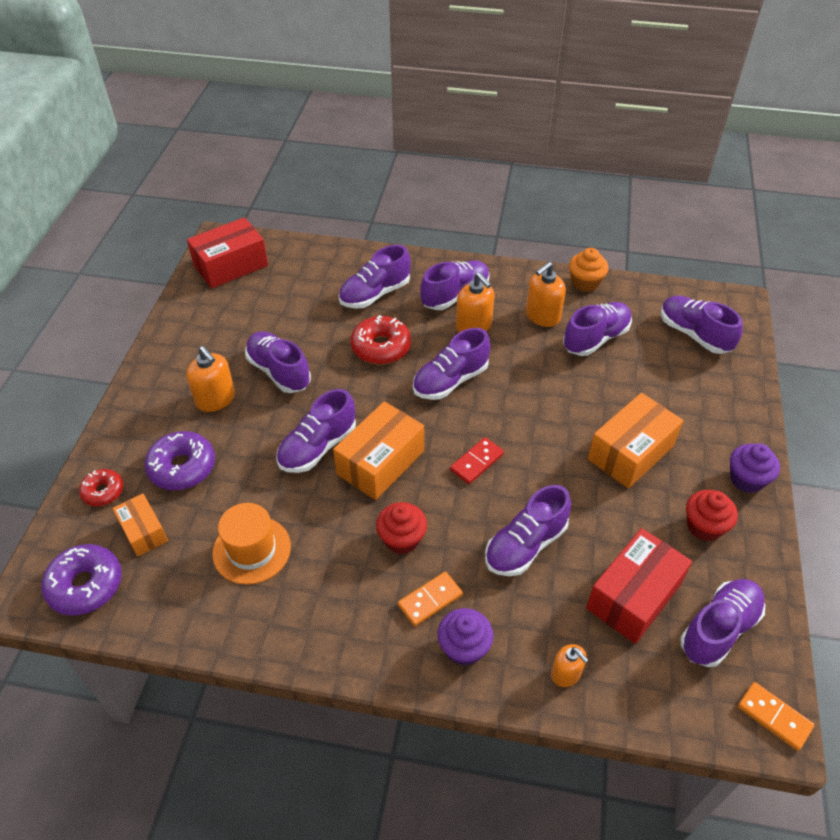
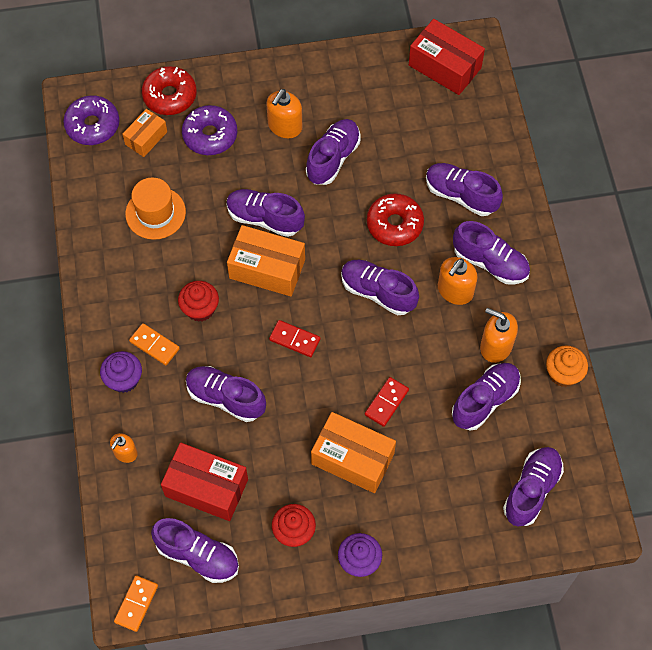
camera: 70 degrees right, 15 degrees up
red donut [79,469,123,506] -> red donut [142,66,197,115], size x1.64
purple shoe [563,302,632,356] -> purple shoe turned 75 degrees counterclockwise [452,363,521,430]
none -> red domino [365,377,409,427]

